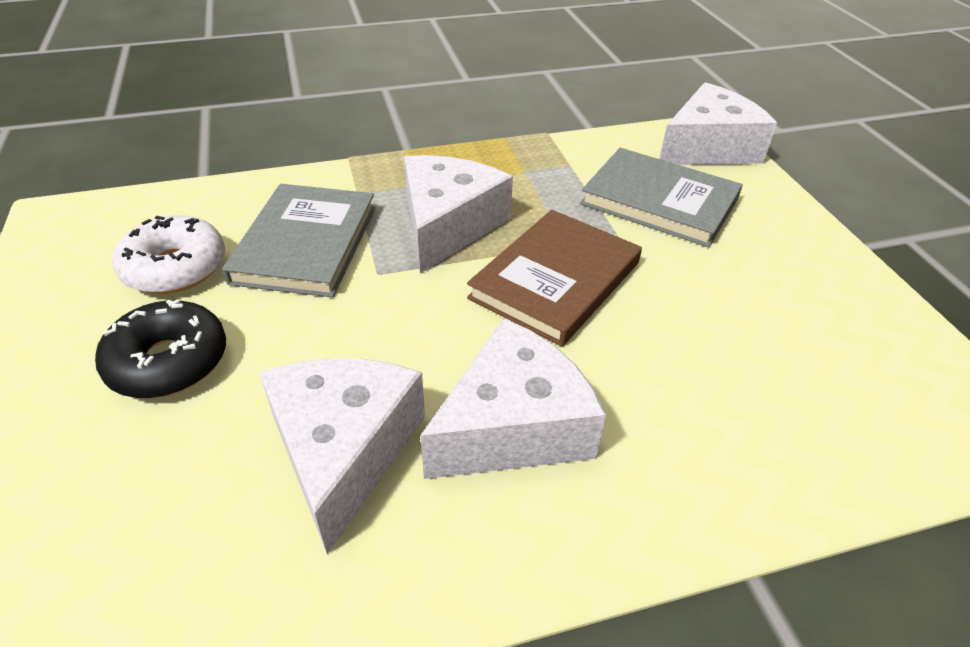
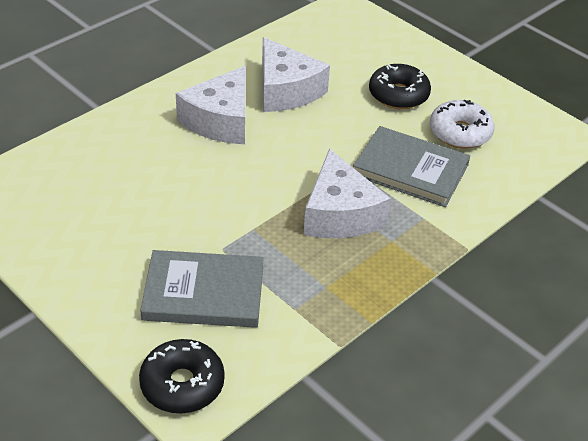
camera: 150 degrees right, 0 degrees up
grey book [222,184,375,298] -> grey book turned 45 degrees counterclockwise [353,126,470,207]
brown book [467,210,642,347] -> none
white cheese [659,82,777,165] -> black donut [139,339,225,413]

